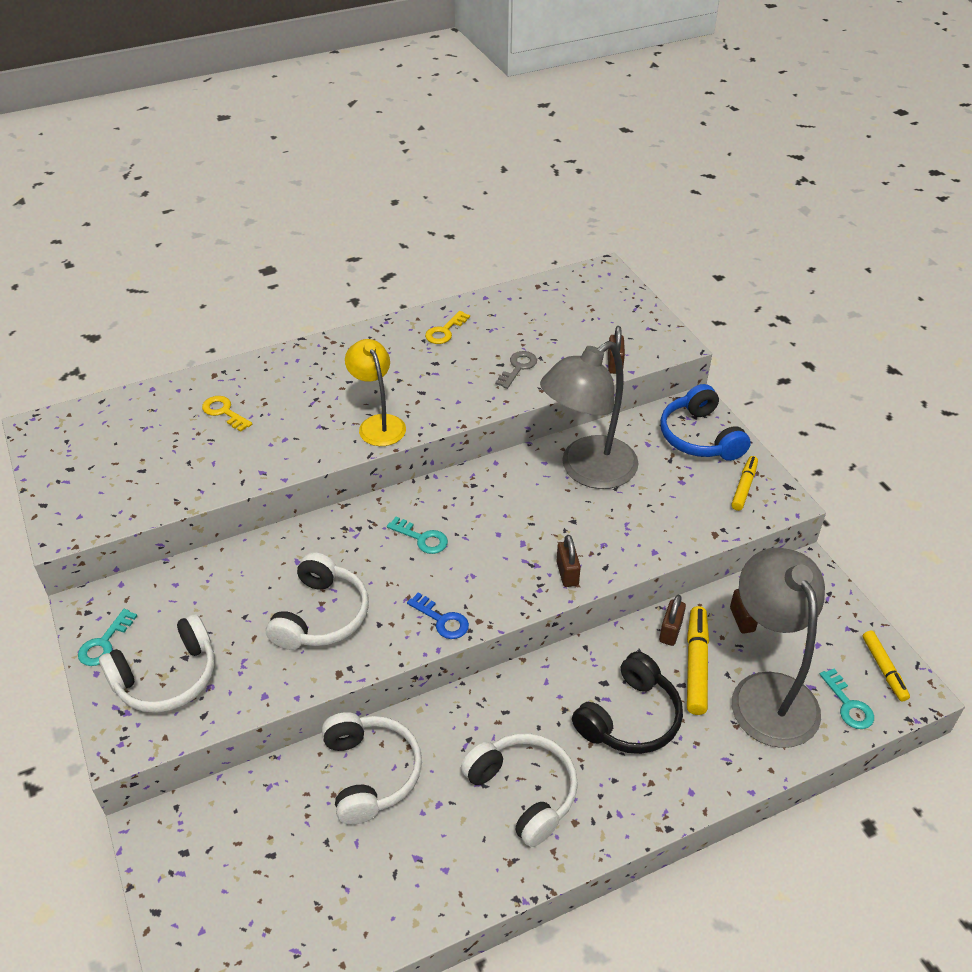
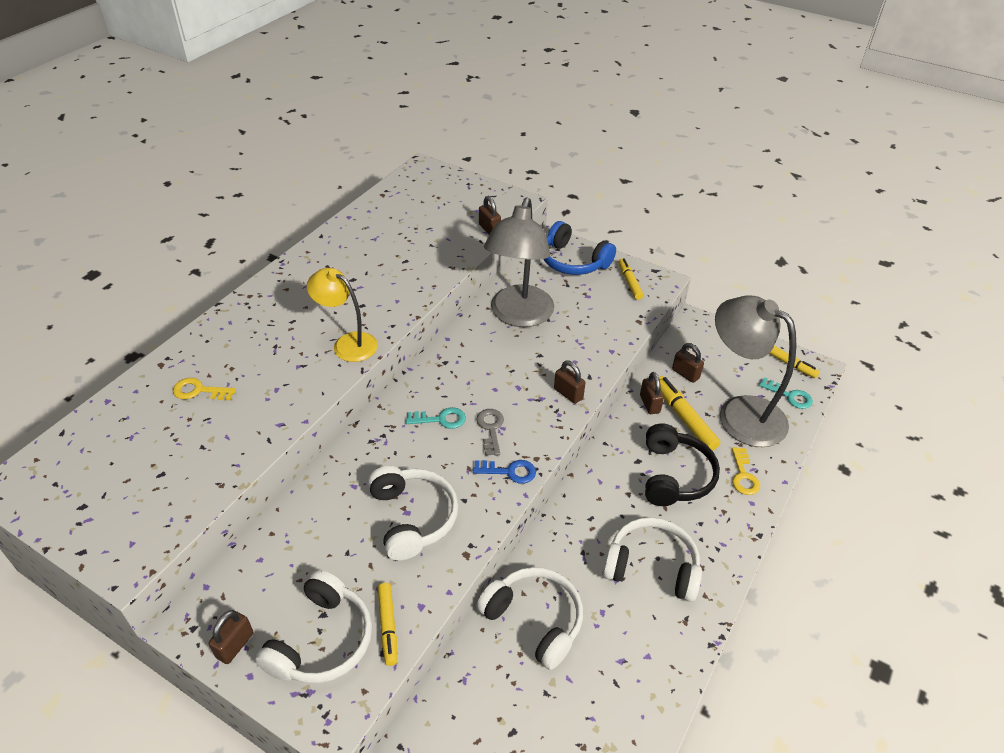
camera: 35 degrees left, 0 degrees up
turquoise key [78,609,137,666] -> brown padlock [208,610,253,664]
yellow key [425,311,470,344] -> yellow key moved to [732,447,760,495]
grey key [495,351,537,389] -> grey key moved to [476,409,504,456]
none -> yellow marker [378,583,397,666]

